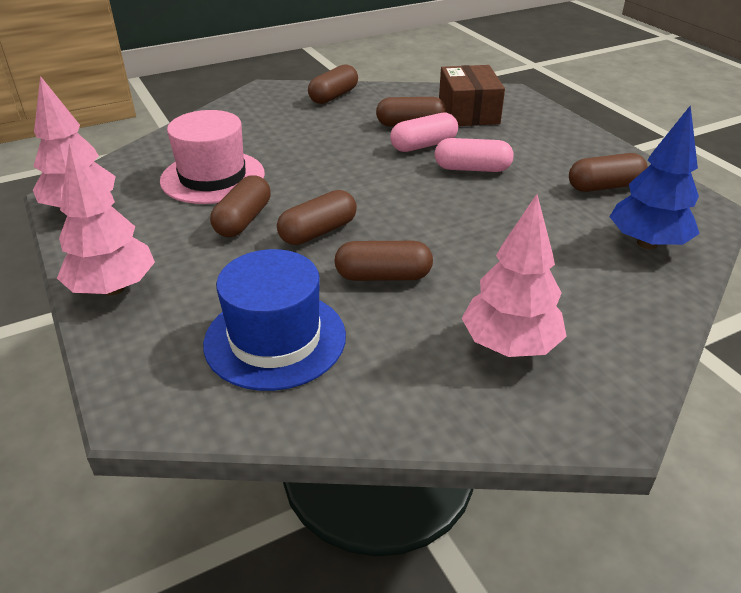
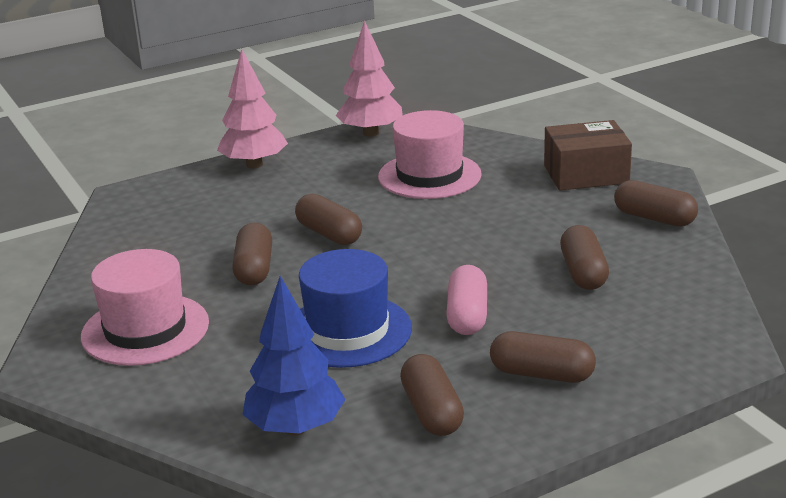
camera: 90 degrees right, 10 degrees down
blue hat [203,249,346,391] -> blue hat moved to [299,249,412,368]
brown capsule [210,175,271,237] -> brown capsule moved to [490,331,596,383]
pink capsule [390,113,458,152] -> none
brown box [439,65,505,126] -> brown box moved to [544,120,632,190]
pink tree [462,194,567,357] -> pink hat [81,249,209,366]

